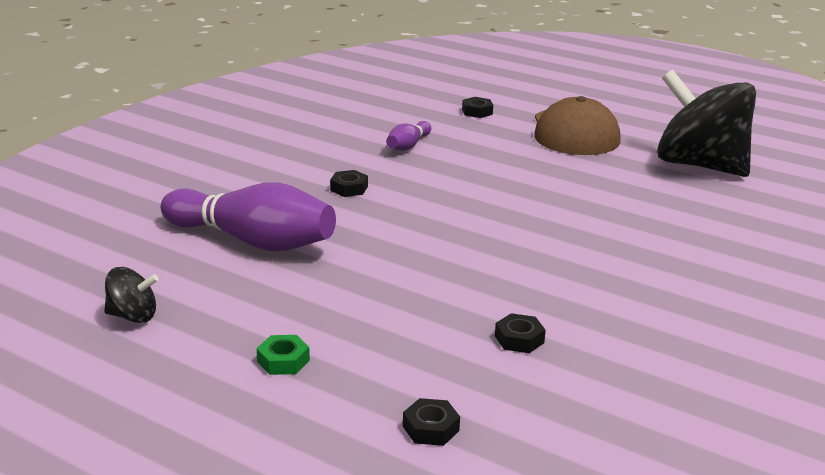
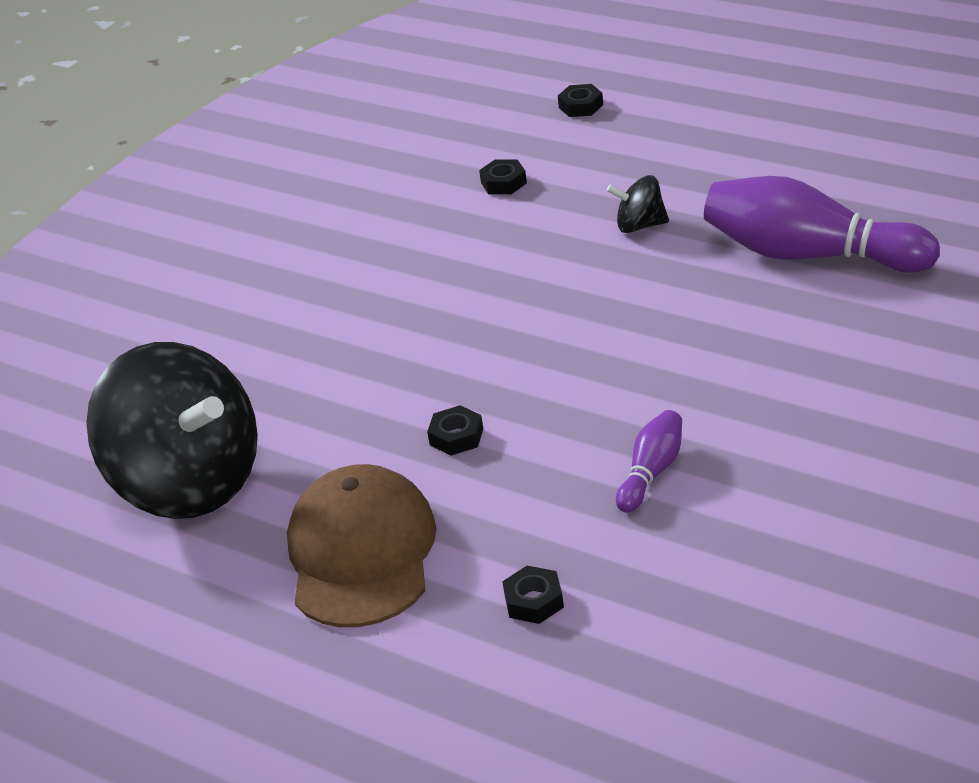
camera: 175 degrees left, 10 degrees up
black spinning top [104,267,159,323] -> black spinning top moved to [607,175,669,233]
green nut [257,335,310,375] -> none
black nut [330,170,368,197] -> black nut moved to [427,405,483,456]

